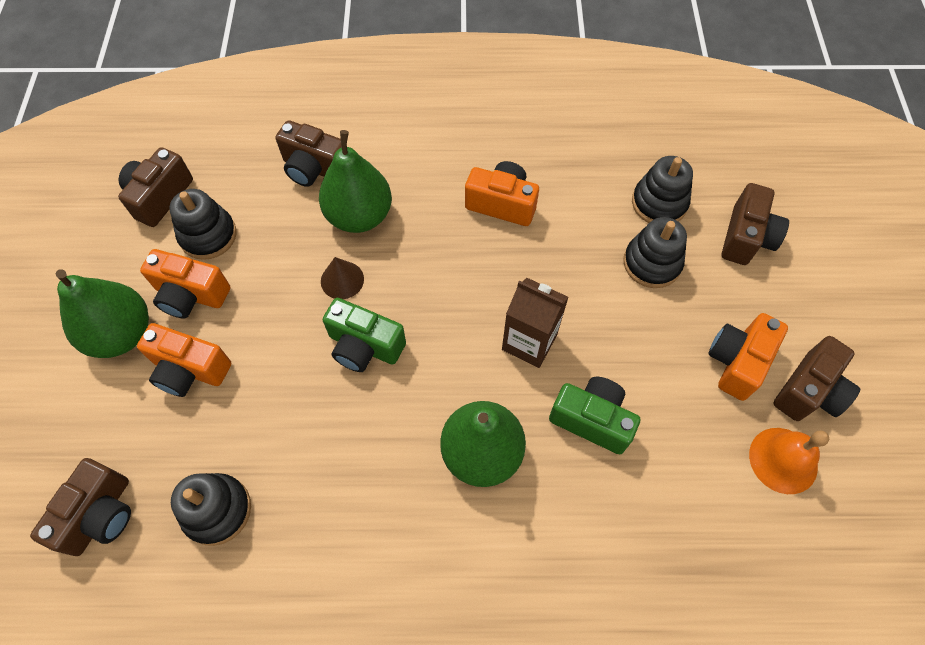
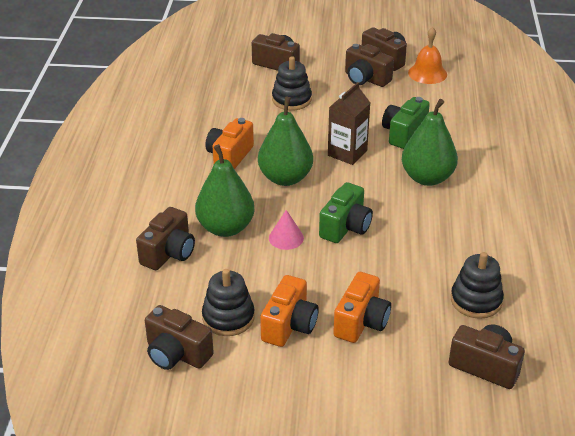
camera: 85 degrees left, 25 degrees down
green pear [56,269,149,358] -> green pear moved to [258,97,313,186]
brown cone [321,257,364,299] -> pink cone [269,210,304,250]
black stacking toy [632,156,693,223] -> none
orange camera [709,313,788,401] -> brown camera [345,44,394,87]

